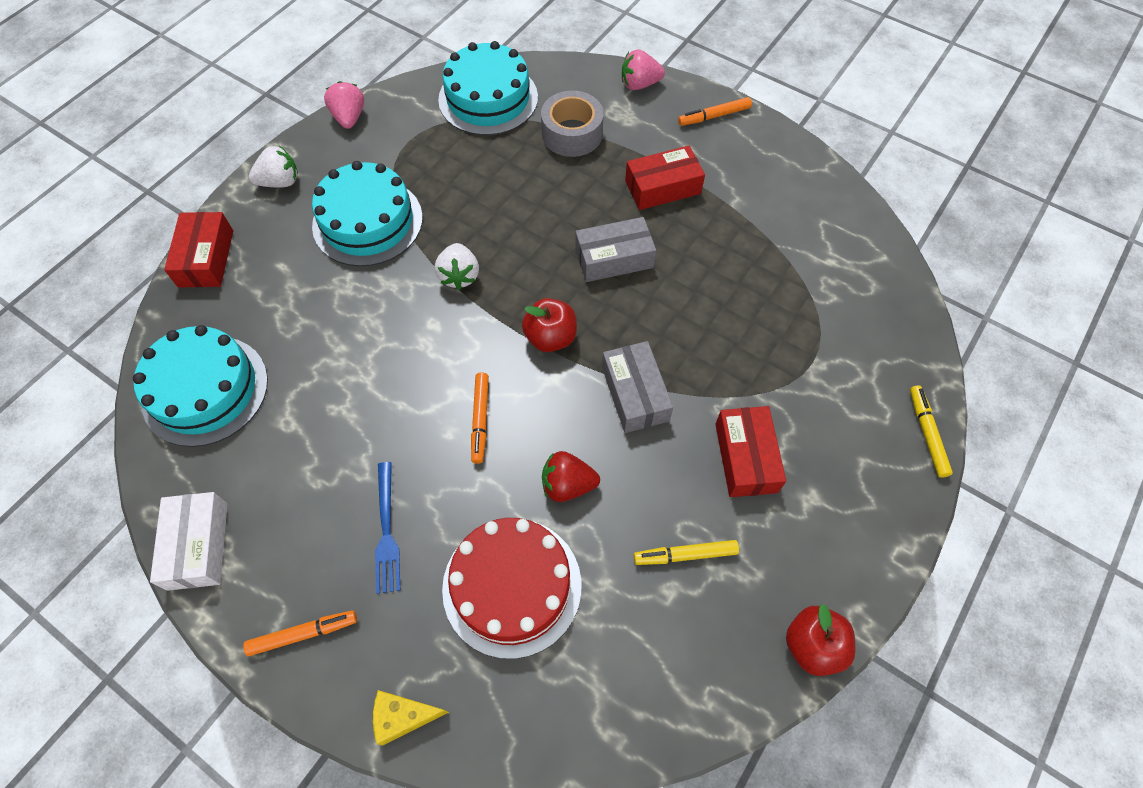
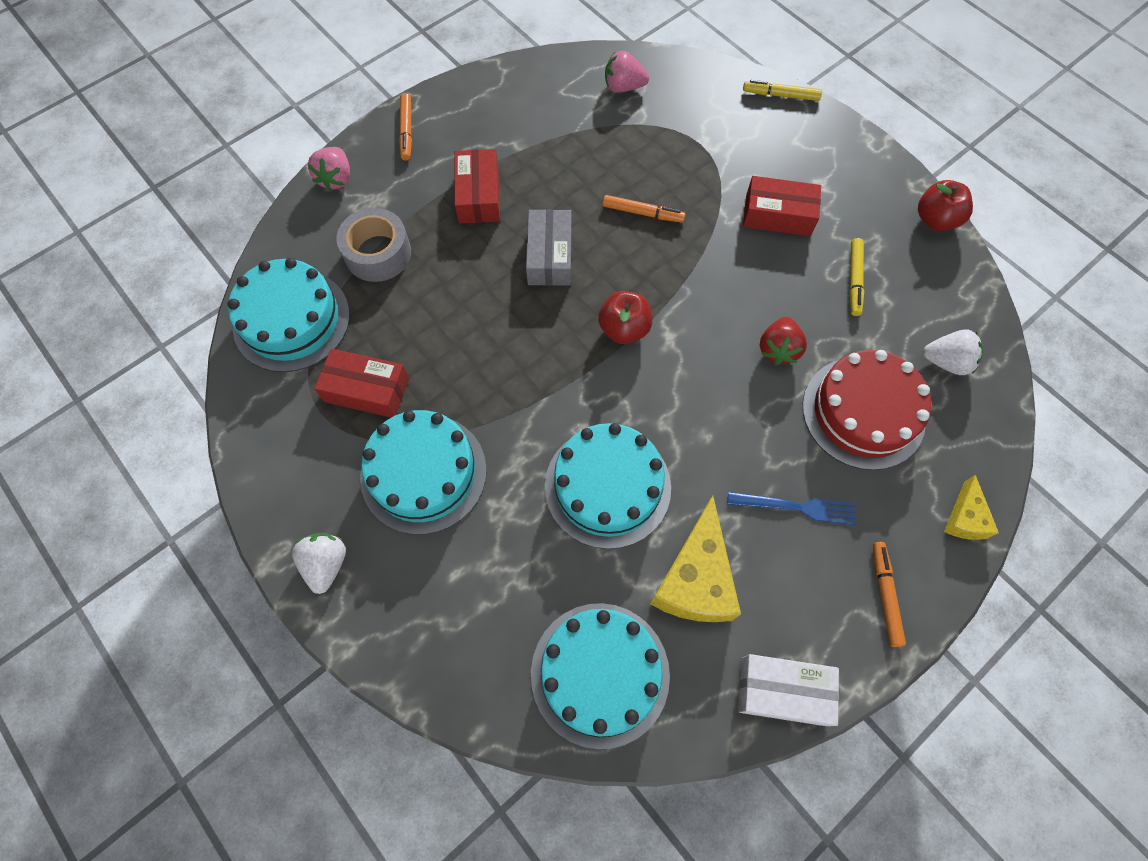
camera: 75 degrees left, 5 degrees up
red box [164,212,233,287] -> red box moved to [314,349,409,418]
pink strawberry [324,81,364,129] -> pink strawberry moved to [605,51,649,93]
white strawberry [435,243,479,290] -> white strawberry moved to [923,329,983,375]
orange marker [471,372,489,464] -> orange marker moved to [603,195,686,223]
grey box [602,341,673,433] -> none
none -> turquoise cake [545,423,671,549]
none -> yellow cheese [650,495,741,622]

